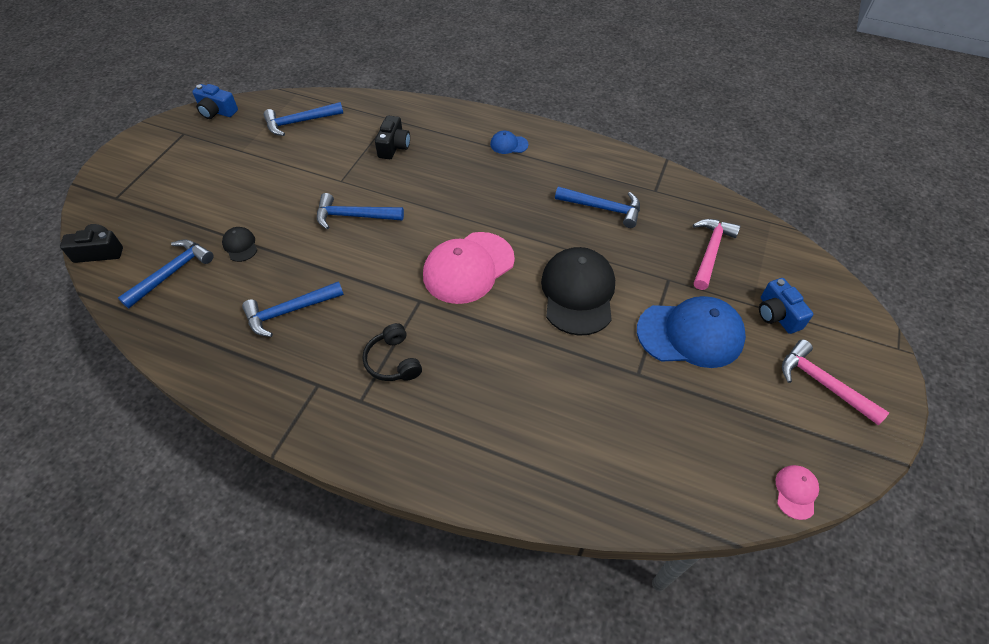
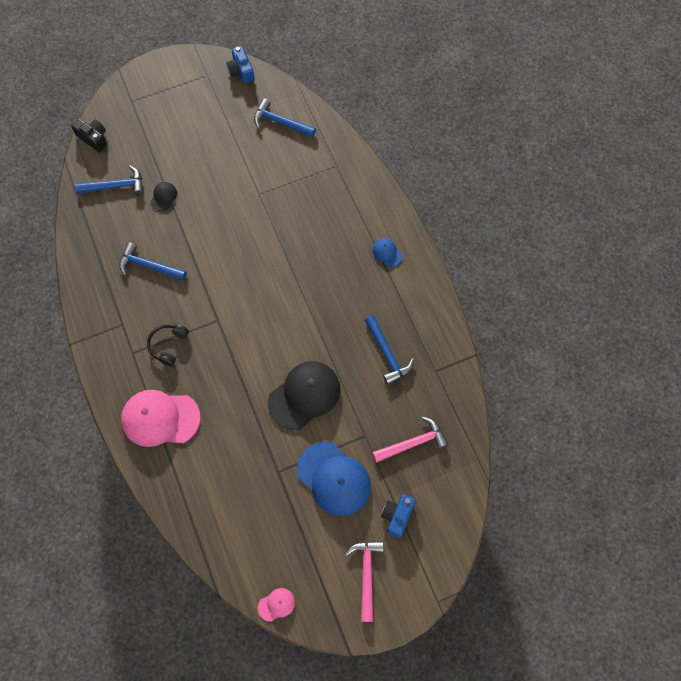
camera: 45 degrees right, 15 degrees up
blue hammer [317,193,404,229] -> none
black camera [375,115,410,159] -> none
pink cap [423,232,515,304] -> pink cap moved to [121,390,201,447]

